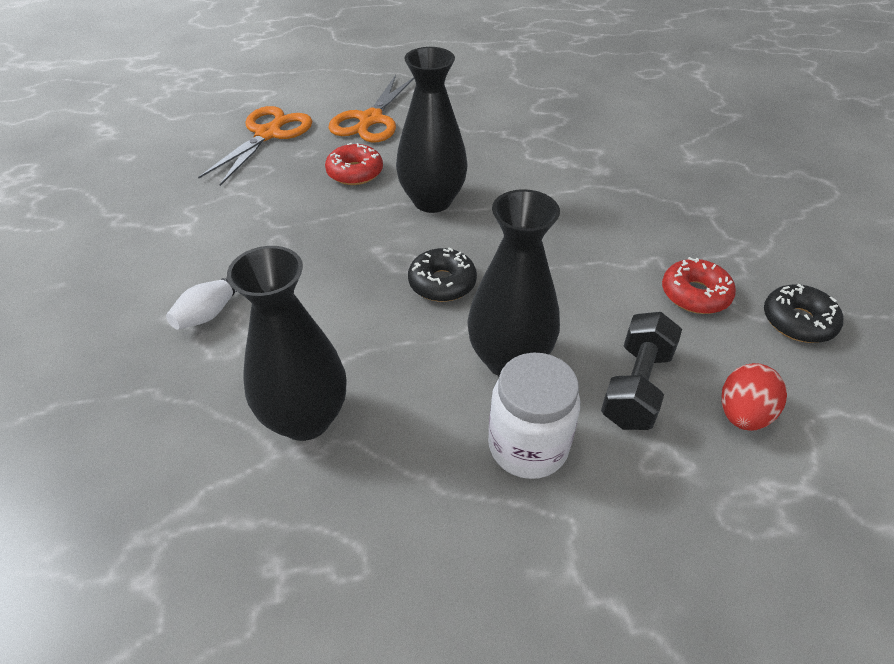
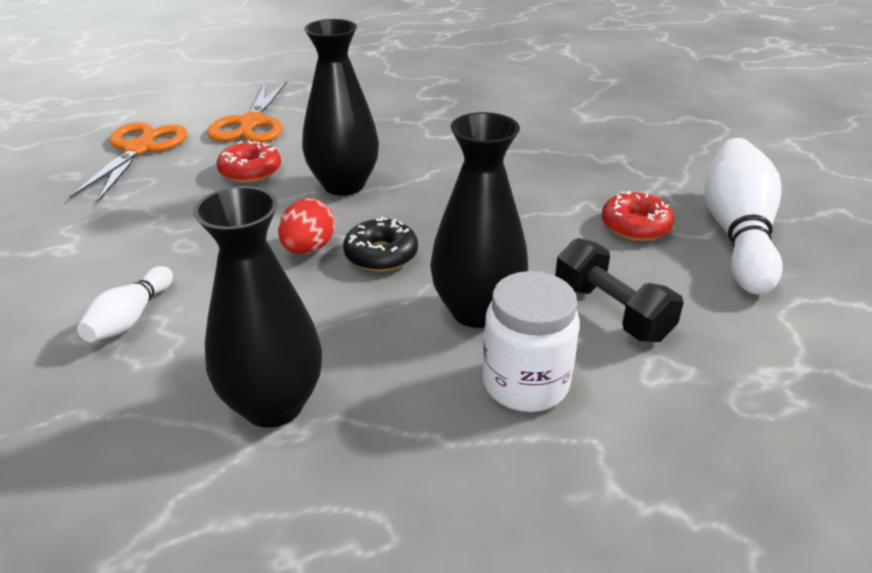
camera: 15 degrees left, 10 degrees down
black dumbbell [601,312,682,430] -> black dumbbell turned 45 degrees counterclockwise [555,238,684,342]
red egg [721,363,787,431] -> red egg moved to [278,198,335,254]
black donut [764,284,843,343] -> white bowling pin [704,138,783,294]

